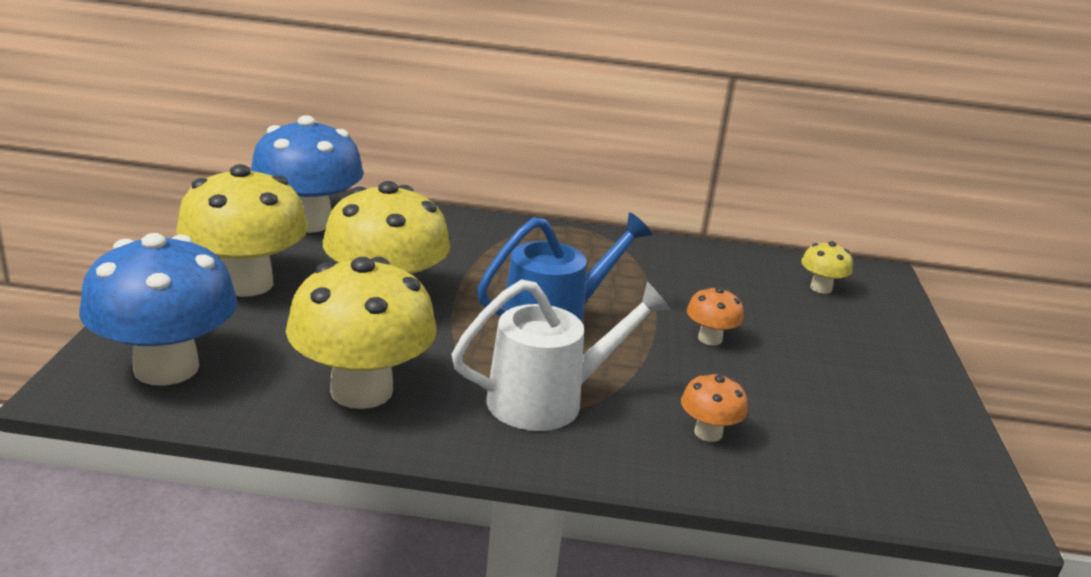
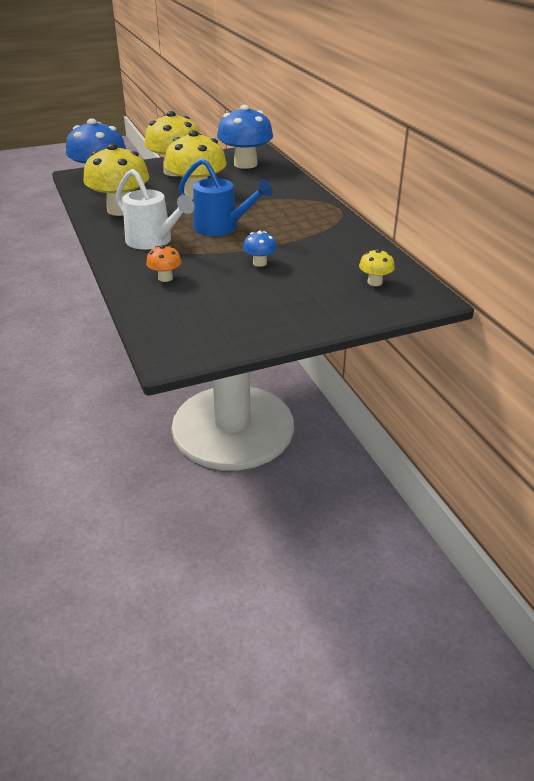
camera: 65 degrees right, 10 degrees up
orange mushroom [687,287,744,346] -> blue mushroom [243,231,277,267]

